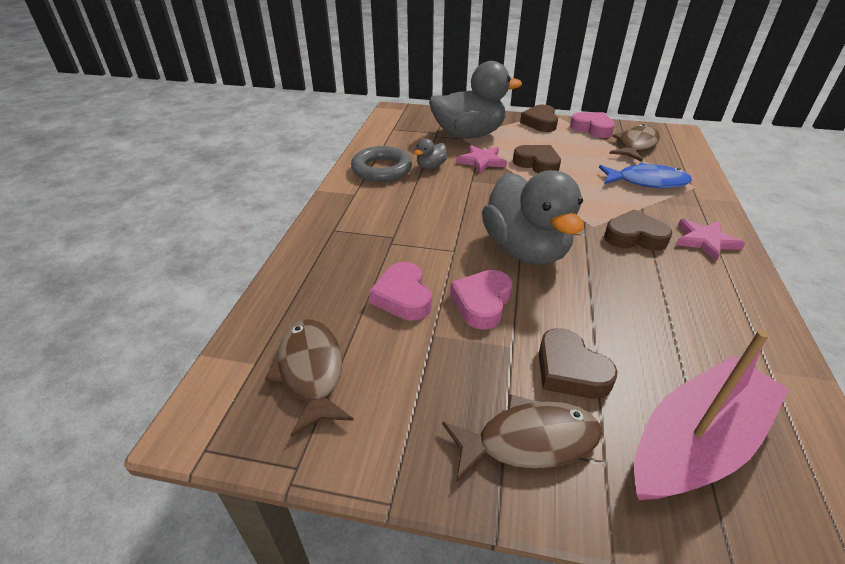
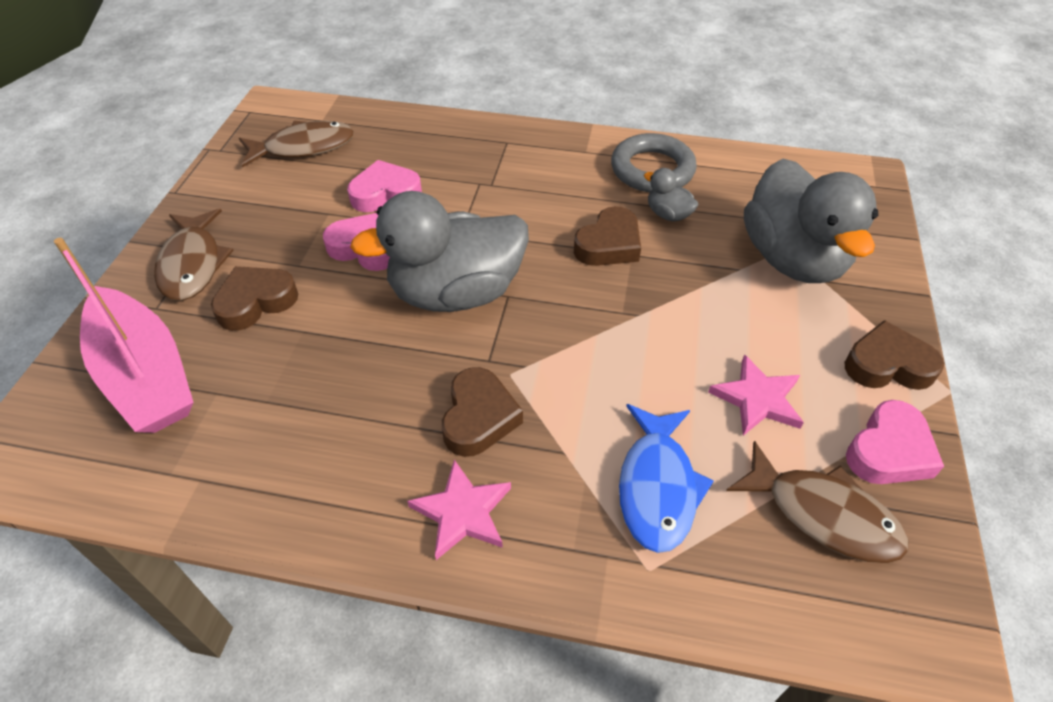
camera: 90 degrees right, 10 degrees up
pink star [456,145,507,174] -> pink star moved to [708,354,804,436]
brown heart [513,145,561,174] -> brown heart moved to [574,206,641,266]

